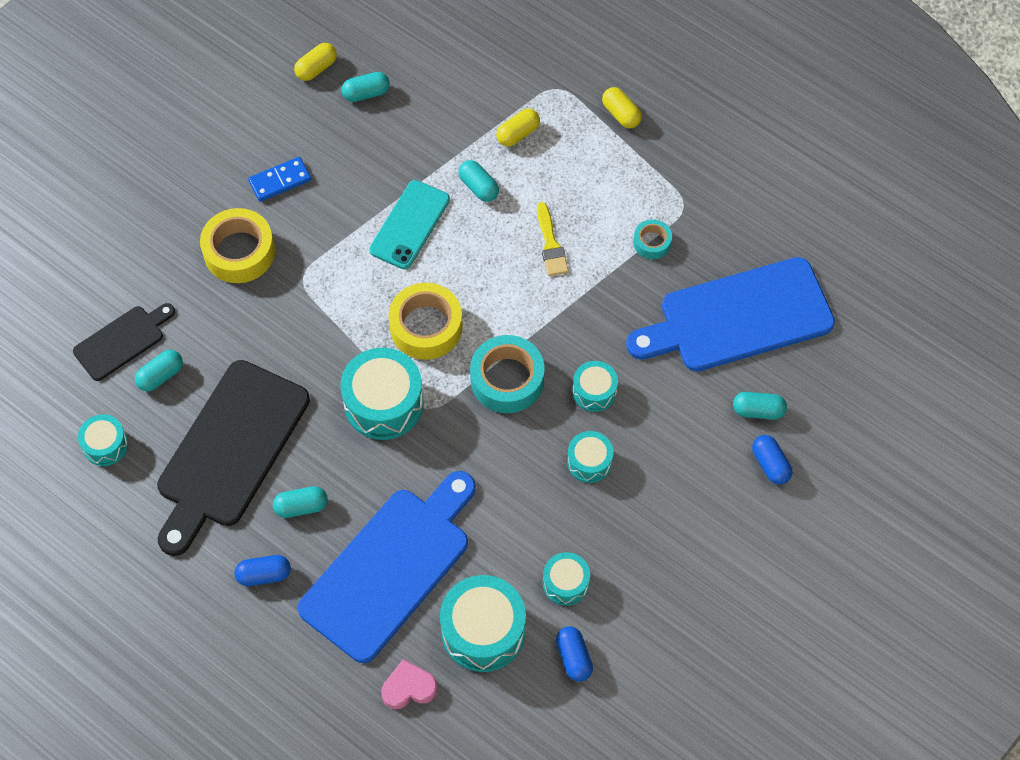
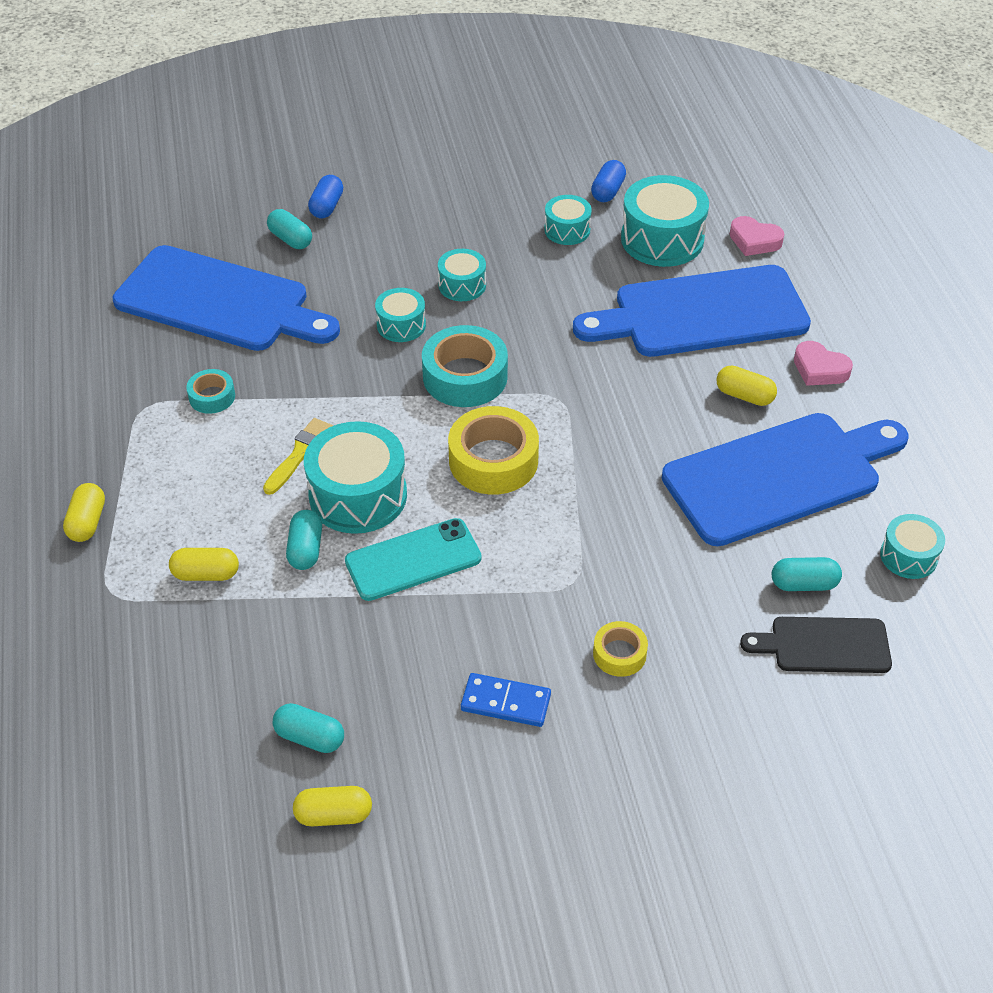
camera: 140 degrees left, 15 degrees down
black cutting board [157,360,310,556] -> blue cutting board [662,413,908,546]
yellow tape [200,208,275,283] -> yellow tape [593,621,648,677], size x0.53
blue capsule [235,555,291,586] -> pink heart [794,341,853,386]
turquoise capsule [273,486,328,518] -> yellow capsule [716,365,777,406]
turquoise drum [340,348,424,440] -> turquoise drum moved to [304,421,407,534]

